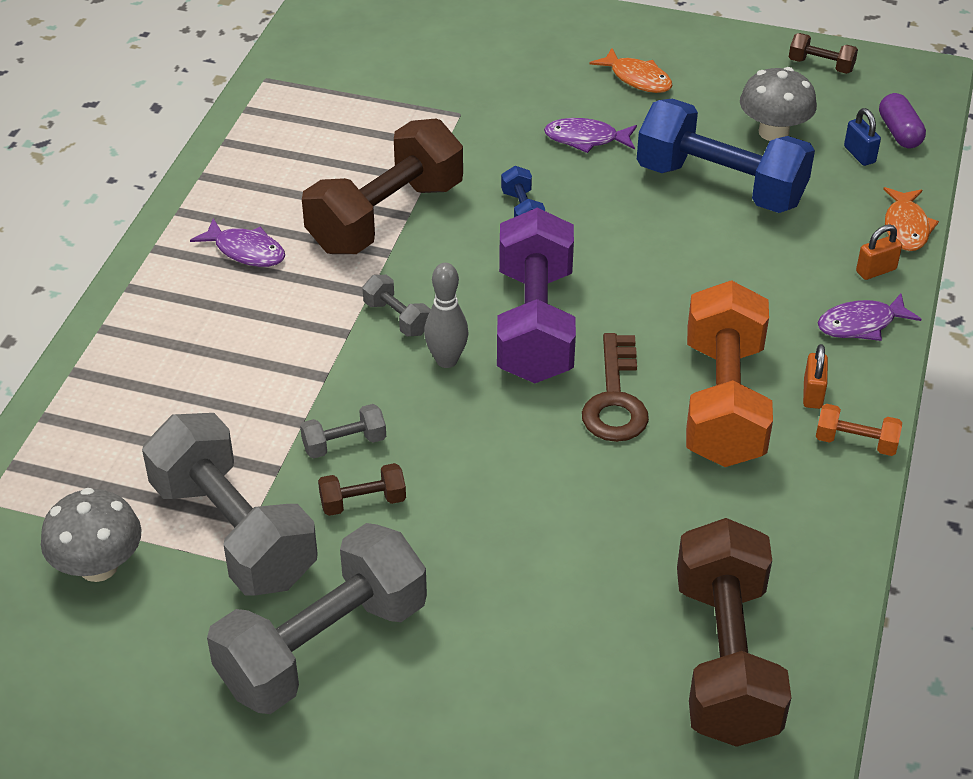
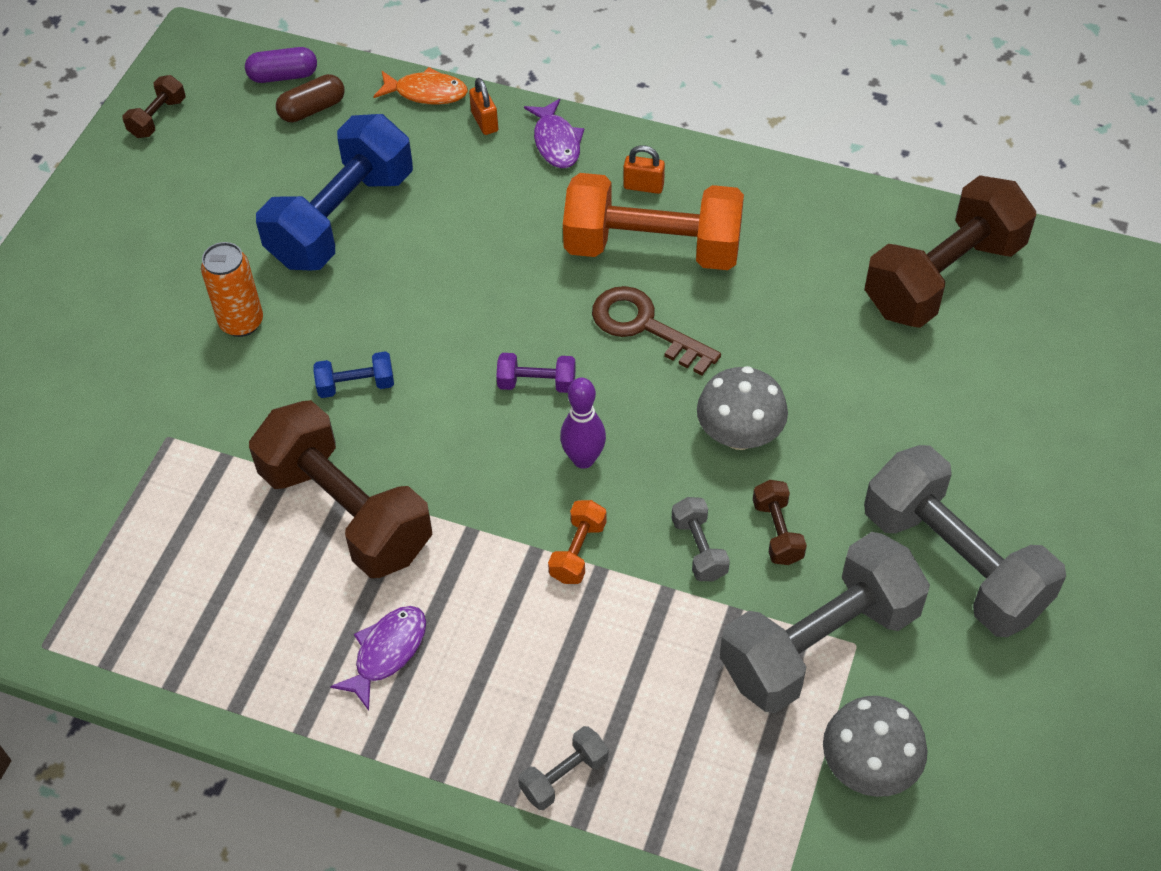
camera: 85 degrees left, 10 degrees up
grey dumbbell [362,275,431,336] -> grey dumbbell moved to [518,726,609,810]
grey bowling pin [424,263,469,368] -> purple bowling pin [560,378,606,469]
purple dumbbell [497,208,576,383] -> purple dumbbell [496,353,576,393], size x0.42
purple fish [544,118,637,153] -> orange can [201,242,263,337]
brown key [582,333,649,442] -> brown key turned 150 degrees counterclockwise [592,286,721,375]
orange fish [590,48,672,93] -> none
brown dumbbell [677,518,792,747] -> brown dumbbell turned 45 degrees counterclockwise [865,175,1036,328]
grey mushroom [740,67,817,141] -> grey mushroom moved to [697,366,788,450]
orange dumbbell [816,404,902,456] -> orange dumbbell moved to [548,500,607,584]
blue padlock [844,108,881,166] -> brown capsule [276,74,345,122]

